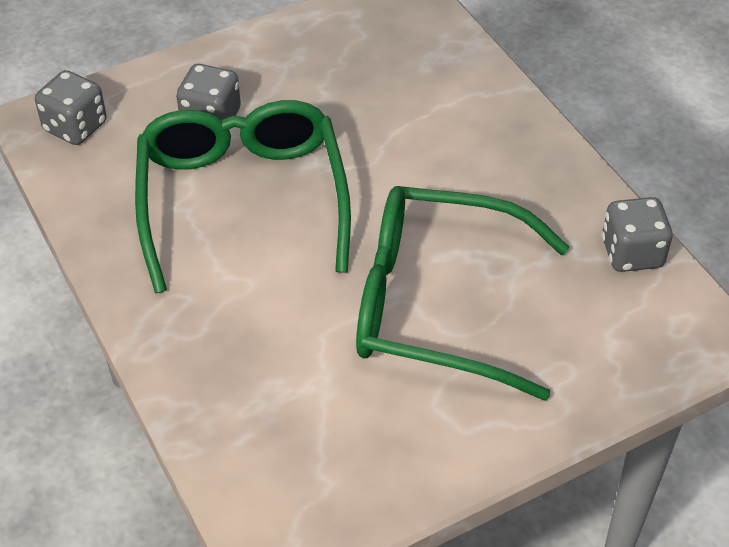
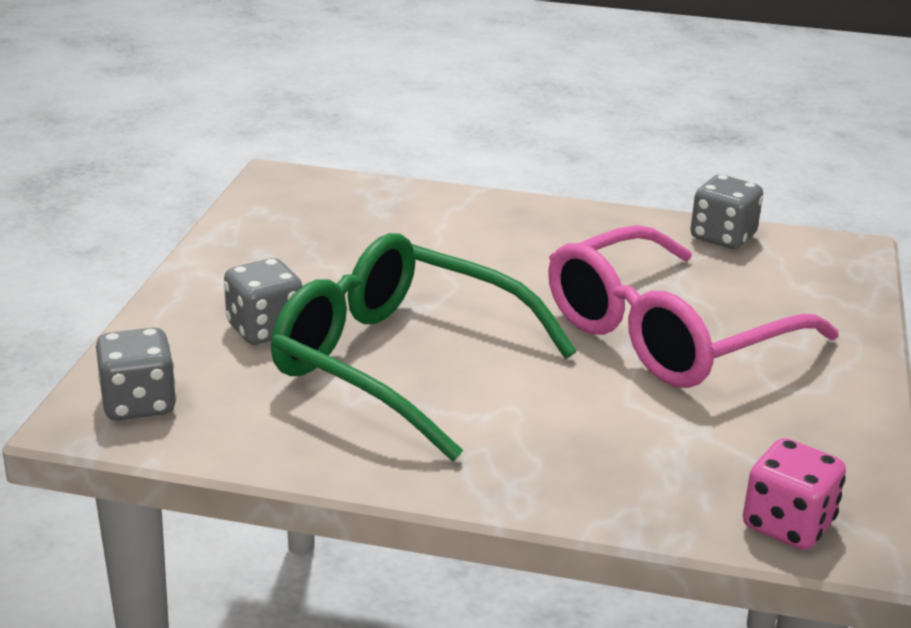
camera: 50 degrees left, 20 degrees down
green glasses [356,186,569,401] -> pink glasses [548,225,838,388]
none -> pink dice [743,438,846,550]

